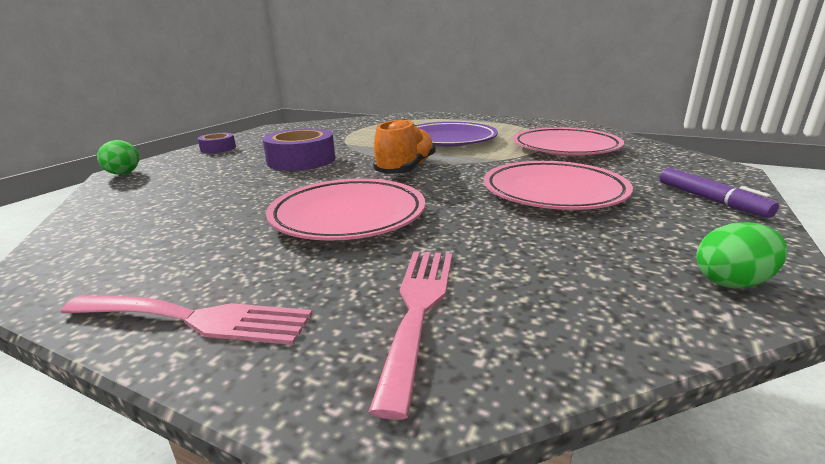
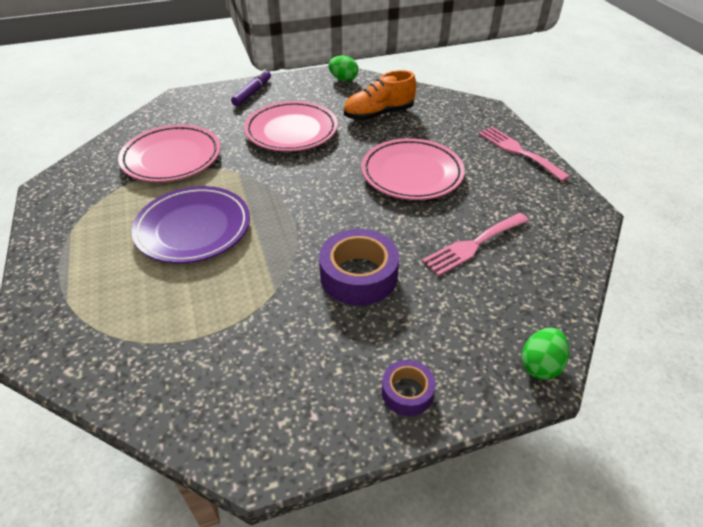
camera: 135 degrees left, 20 degrees up
pink fork [369,251,452,420] -> pink fork moved to [422,213,529,276]
orange shoe [373,119,435,174] -> orange shoe moved to [344,70,416,121]

